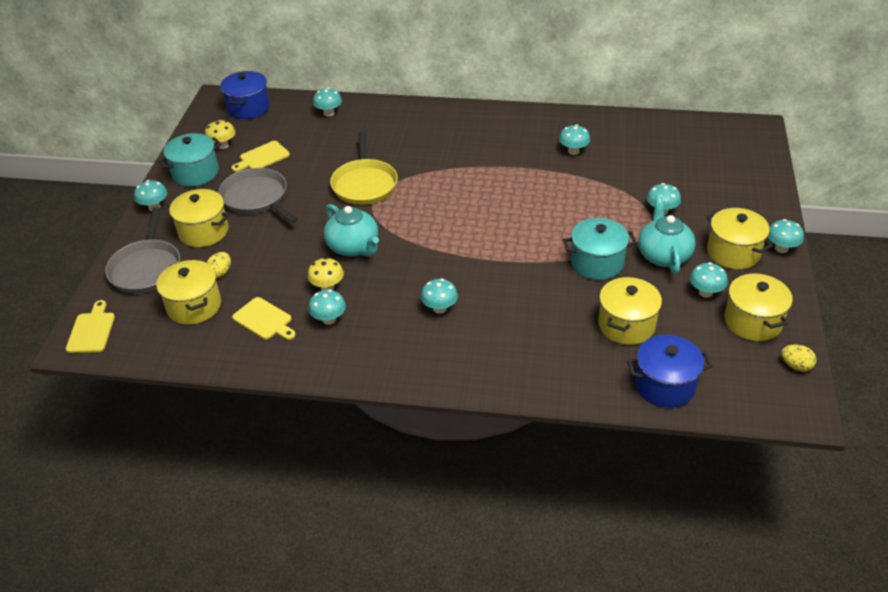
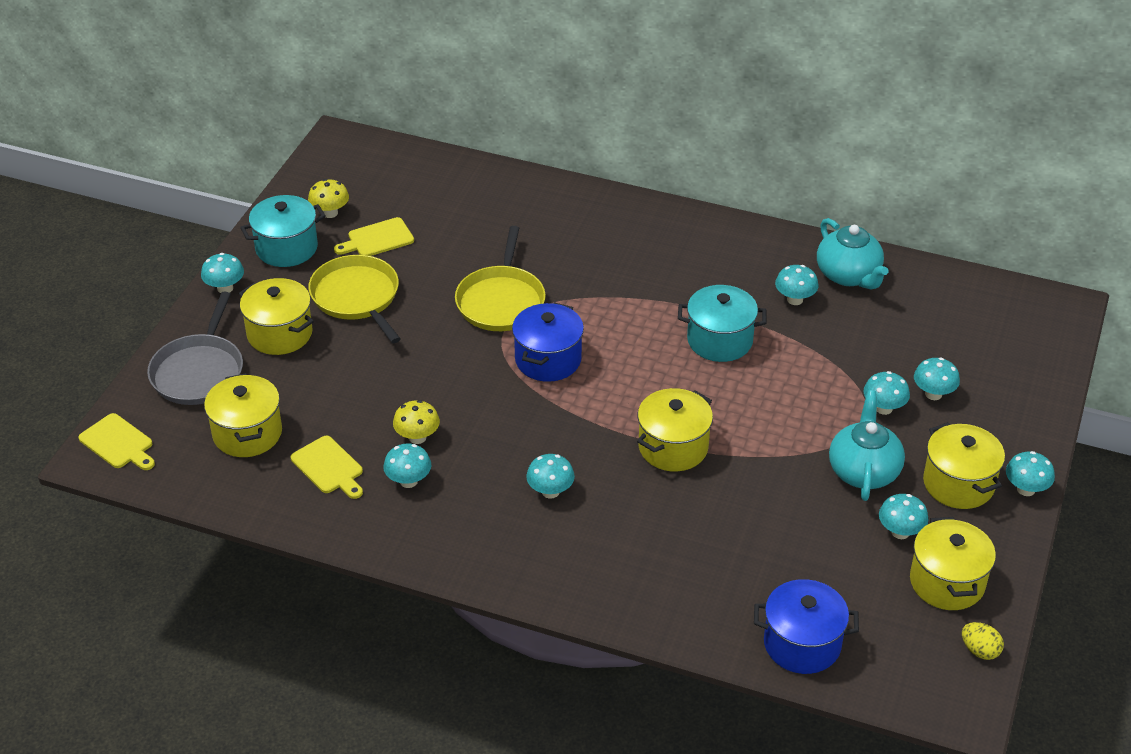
camera: 10 degrees right, 0 degrees up
yellow cutting board [66,300,115,353] -> yellow cutting board turned 120 degrees clockwise [79,413,155,470]
yellow egg [206,252,231,278] -> none
grey pan [218,168,298,223] -> yellow pan [308,255,401,343]
blue pot [220,71,270,119] -> blue pot moved to [512,302,584,382]
turquoise mushroom [313,88,342,117] -> turquoise mushroom moved to [914,358,960,400]
turquoise teapot [324,204,379,257] -> turquoise teapot moved to [817,218,888,289]
turquoise pot [563,218,637,280] -> turquoise pot moved to [678,285,766,362]
yellow pot [598,277,662,345] -> yellow pot moved to [637,388,713,471]

